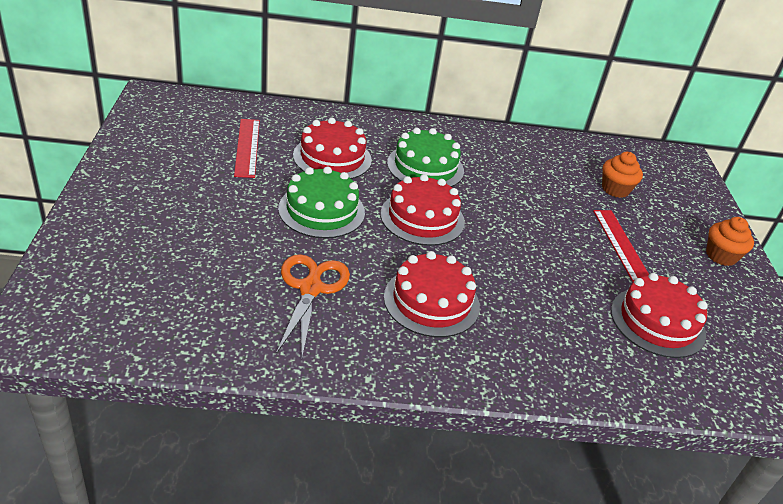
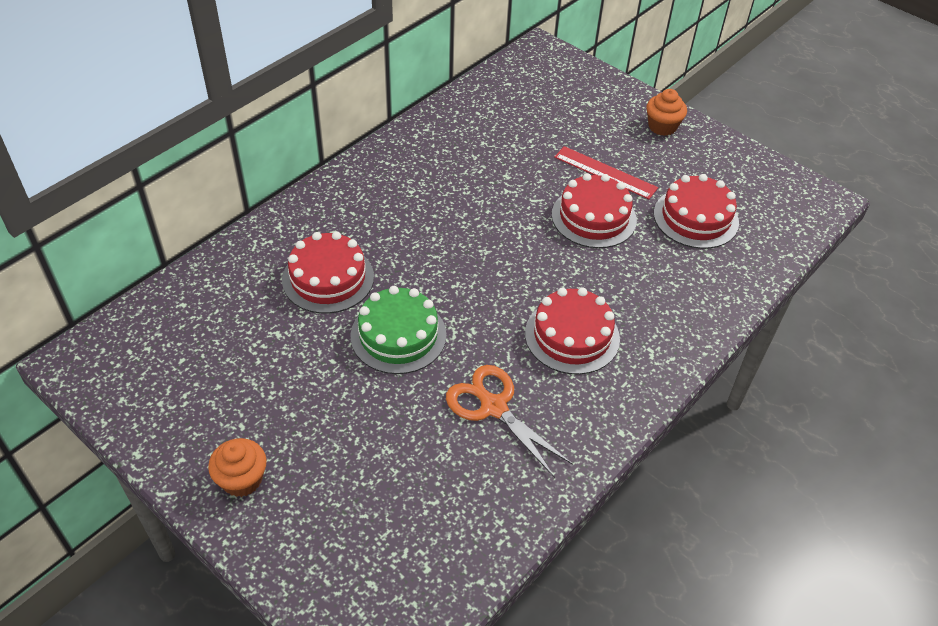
camera: 45 degrees left, 10 degrees up
red ruler [234,119,260,178] -> none
red cake [380,174,465,246] -> red cake moved to [552,173,637,248]
green cake [387,128,464,187] -> none
orange cupcake [602,152,643,198] -> orange cupcake moved to [208,438,267,497]

